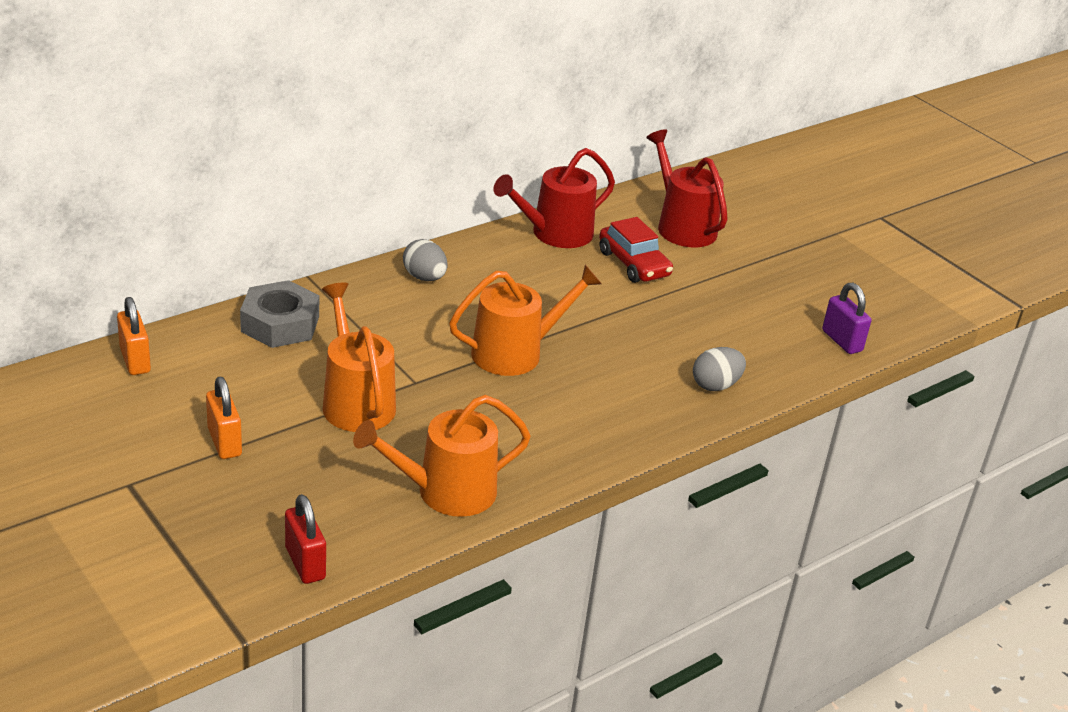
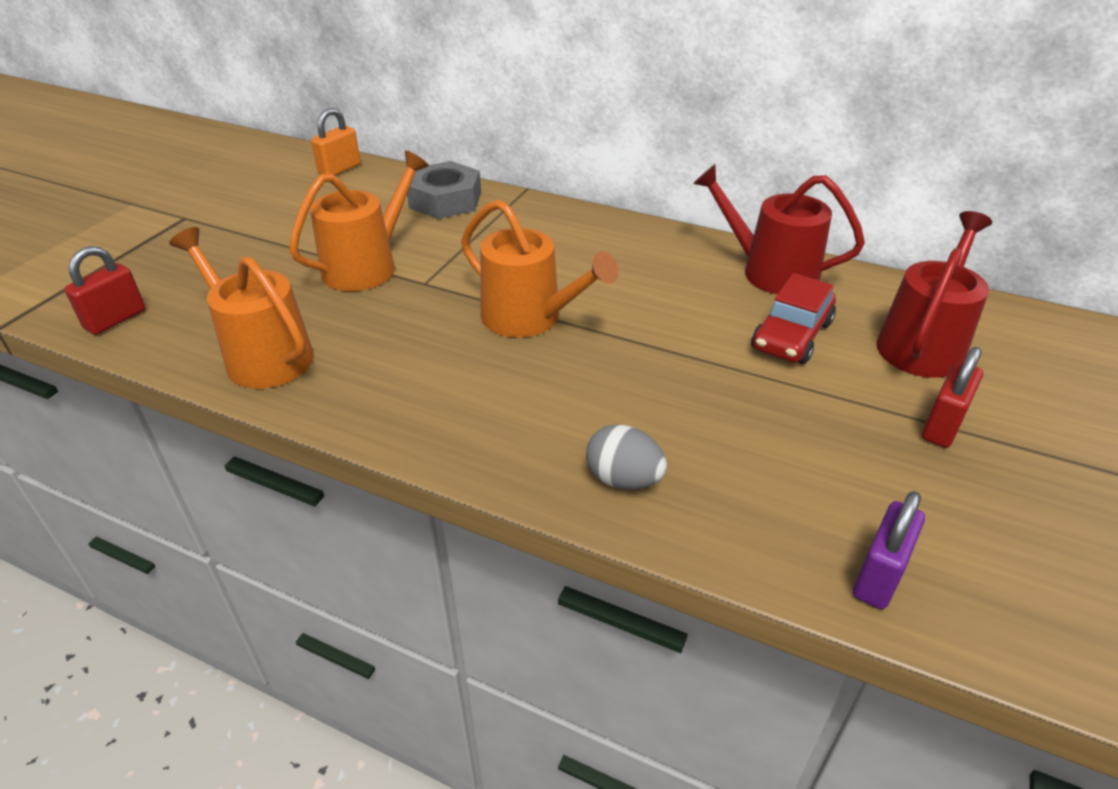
camera: 65 degrees right, 5 degrees up
orange padlock [206,376,242,459] -> none
grey egg [403,239,448,281] -> none
none -> red padlock [922,347,983,448]

